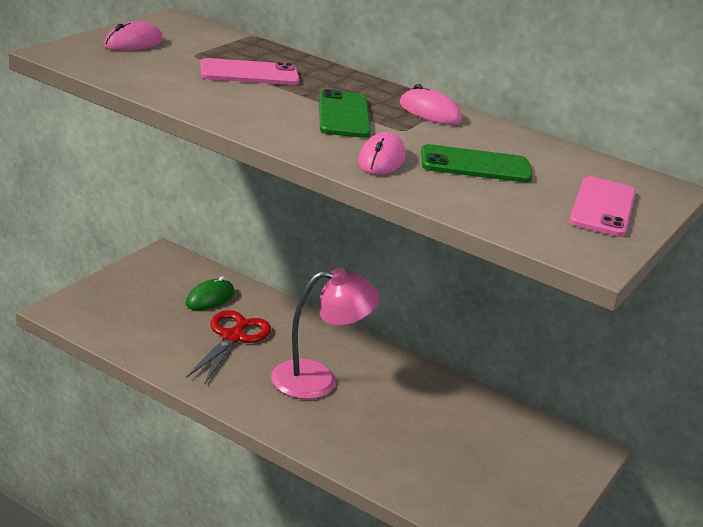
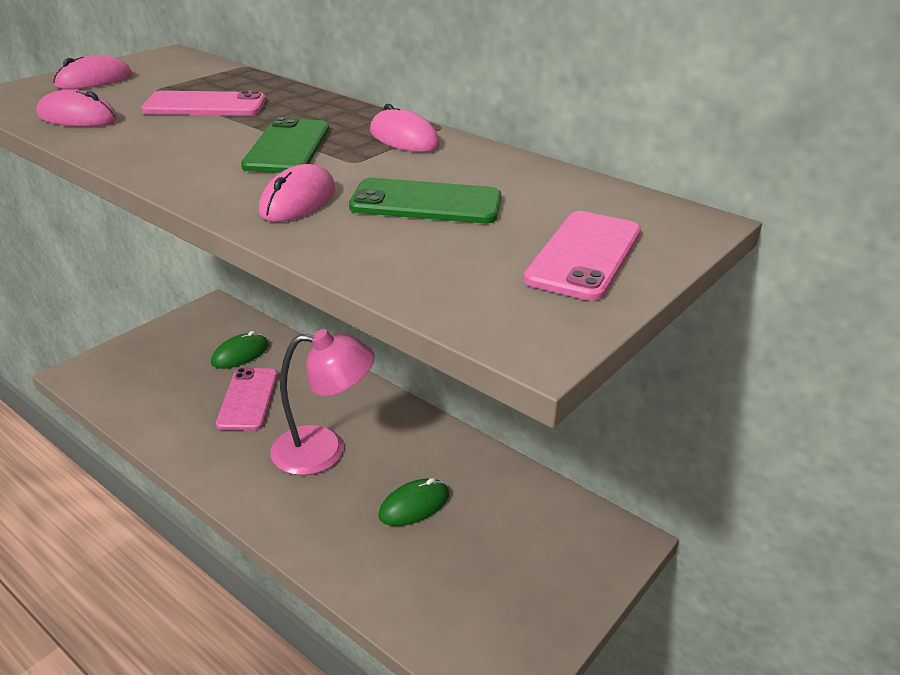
camera: 10 degrees right, 5 degrees up
red scissors [186,310,271,385] -> pink phone [216,368,278,431]
none -> pink mouse [36,90,118,127]
none -> green mouse [378,478,449,526]

